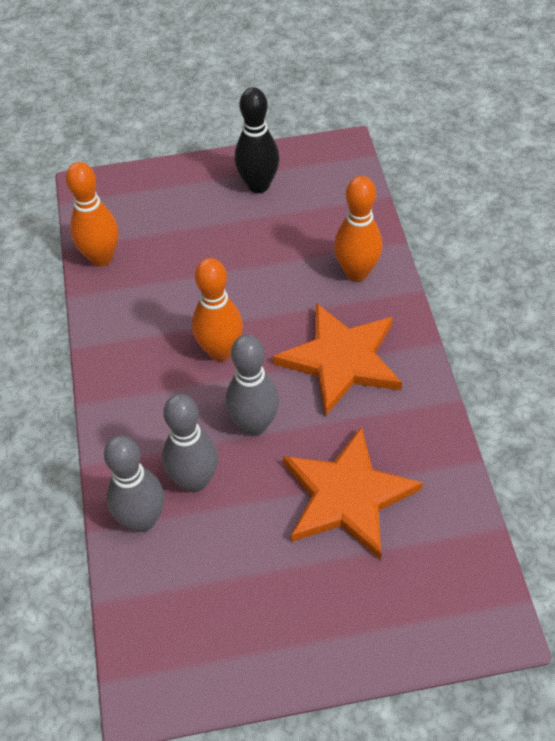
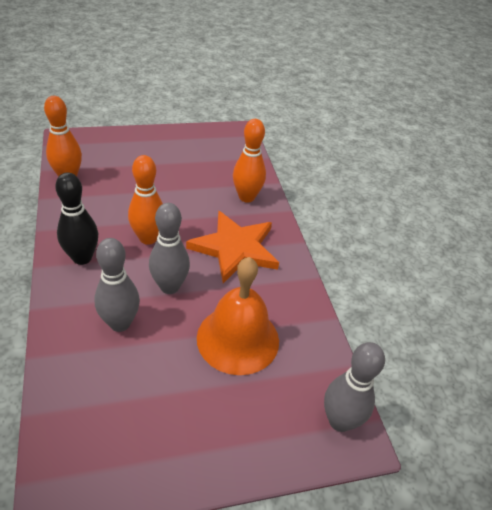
camera: 10 degrees left, 10 degrees down
grey bowling pin [104,435,164,532] -> grey bowling pin moved to [324,342,385,432]
black bowling pin [235,87,280,193] -> black bowling pin moved to [55,172,98,265]
orange star [283,426,423,559] -> orange bell [197,257,279,375]

